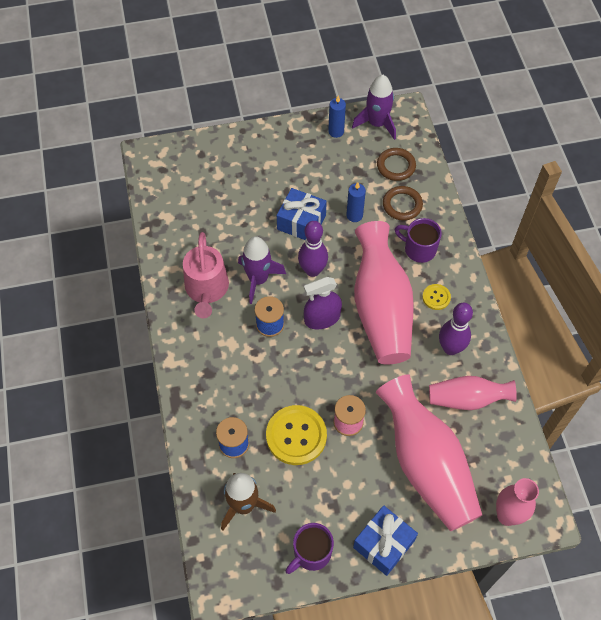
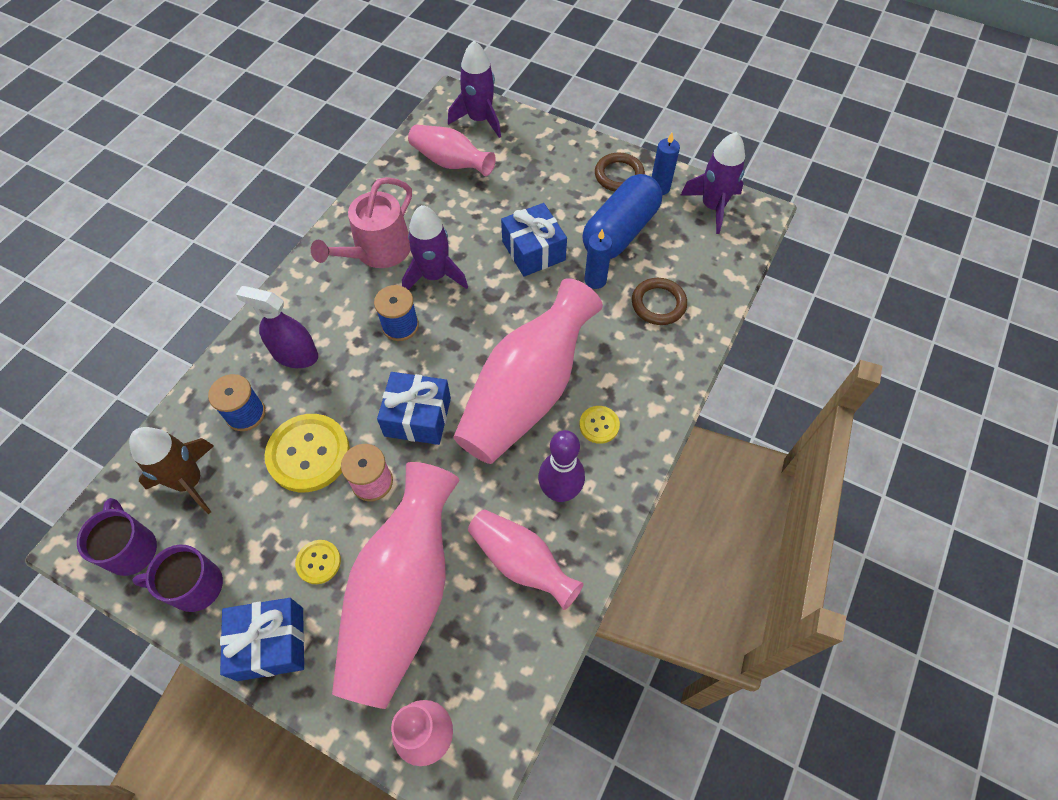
camera: 40 degrees right, 0 degrees up
purple bowling pin [298,221,328,277] -> none
purple spray bottle [304,277,342,329] -> purple spray bottle moved to [236,286,318,368]
brown ring [377,148,416,181] -> brown ring moved to [595,152,645,191]
purple mug [395,218,442,263] -> purple mug moved to [77,498,157,576]
none -> yellow button [295,540,341,584]
none -> blue gift [377,372,451,445]
none -> pink vase [408,125,496,176]
none -> purple rocket [448,41,501,138]
none -> blue capsule [582,174,662,259]

